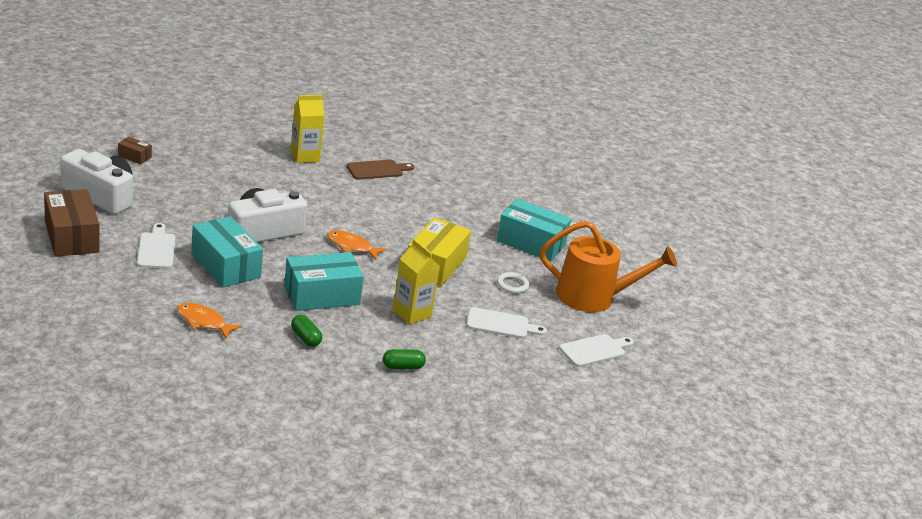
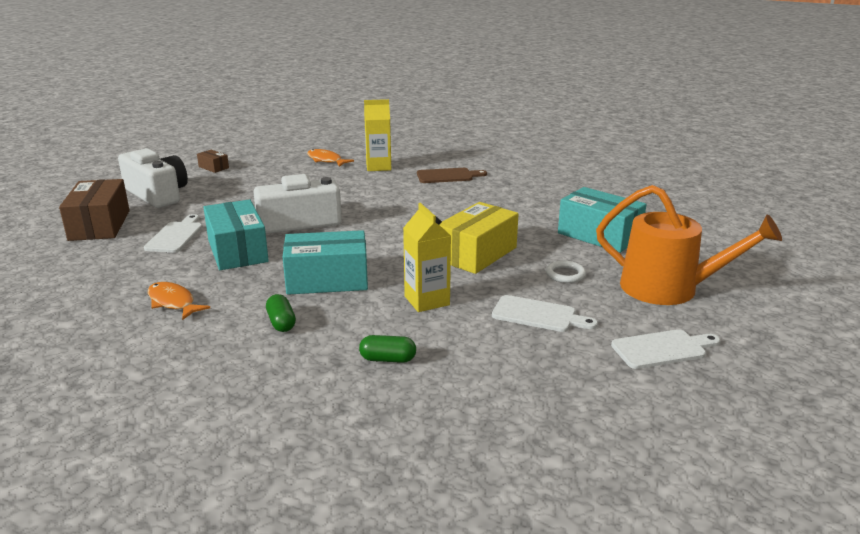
camera: 20 degrees right, 5 degrees down
orange fish [327,230,387,260] -> orange fish moved to [307,149,354,167]

